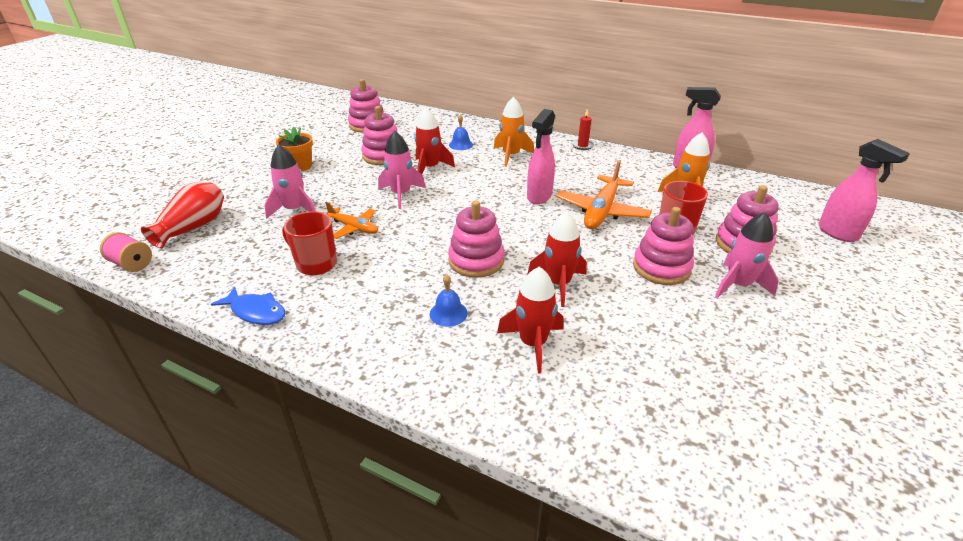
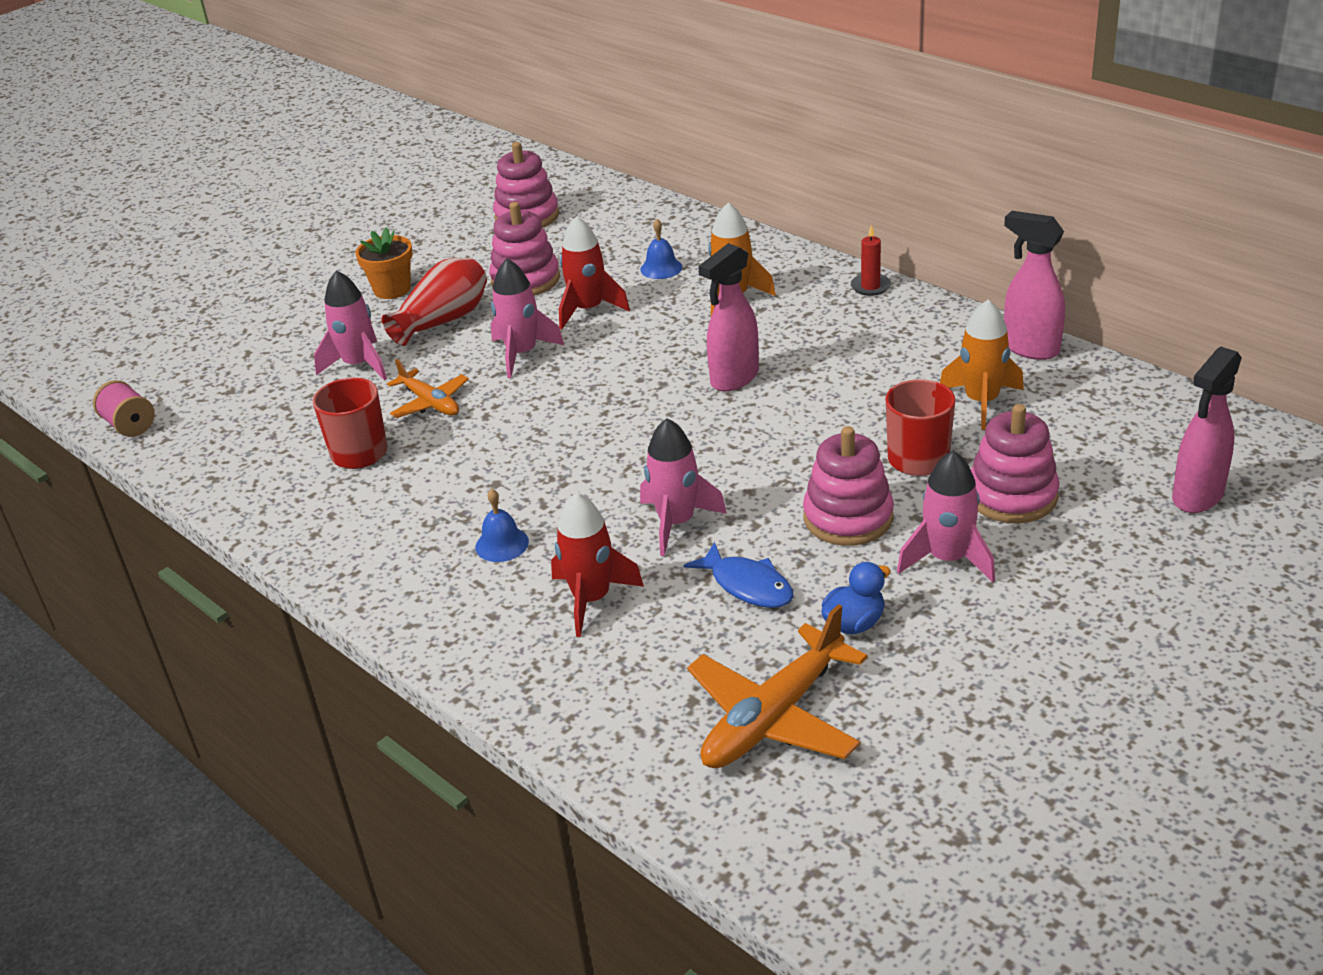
camera: 20 degrees right, 0 degrees up
red vase [141,182,224,249] -> red vase moved to [382,258,487,346]
blue fish [211,286,285,325] -> blue fish moved to [684,542,794,608]
pink stacking toy [448,200,505,278] -> none
red rocket [527,211,587,307] -> pink rocket [640,418,727,556]
orange plane [556,160,652,229] -> orange plane moved to [687,604,868,768]
pink spray bottle [818,139,910,242] -> pink spray bottle turned 60 degrees clockwise [1172,347,1242,513]
none -> blue duck [821,562,891,635]

